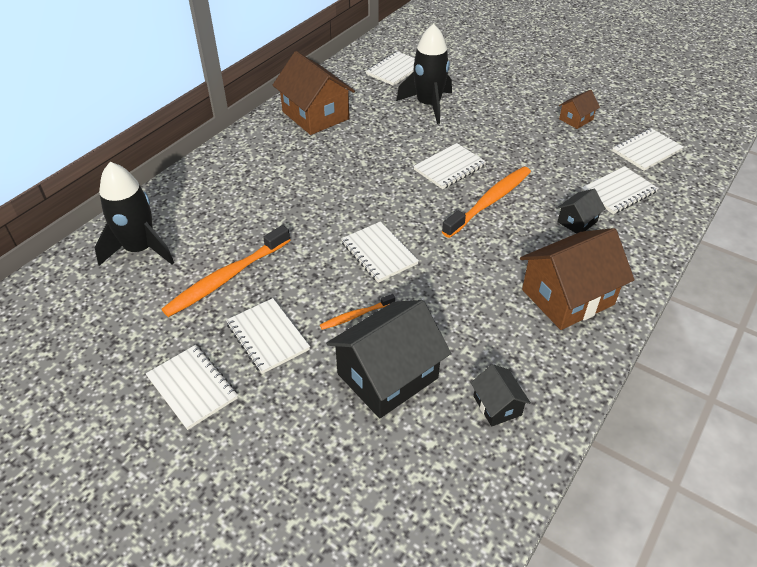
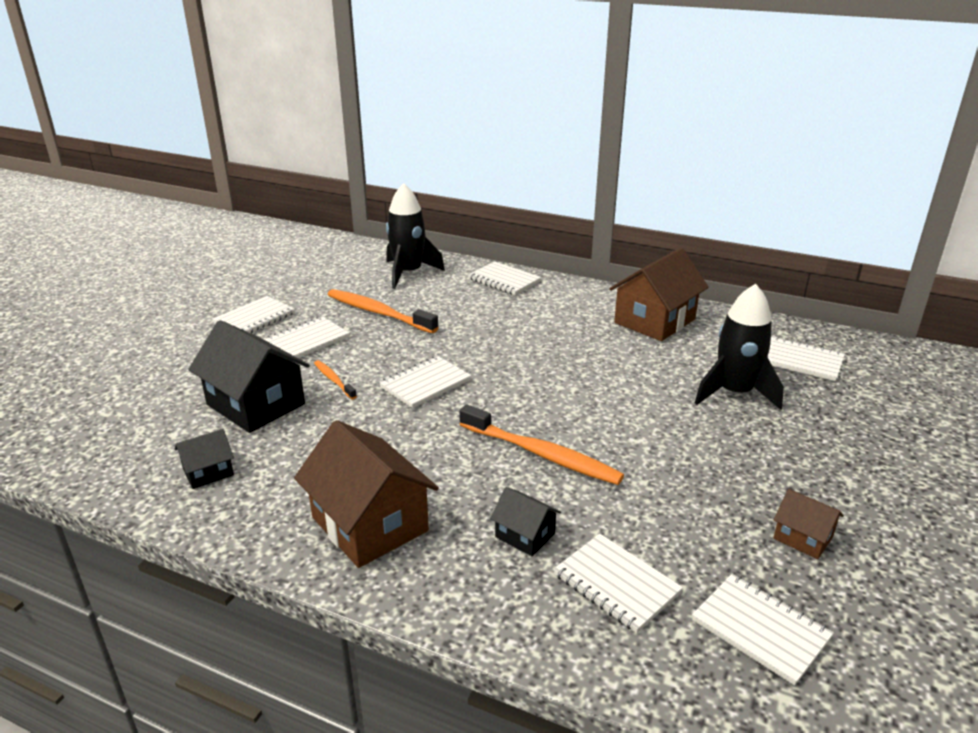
camera: 80 degrees right, 15 degrees down
white notebook [413,143,486,189] -> white notebook moved to [468,261,541,295]

